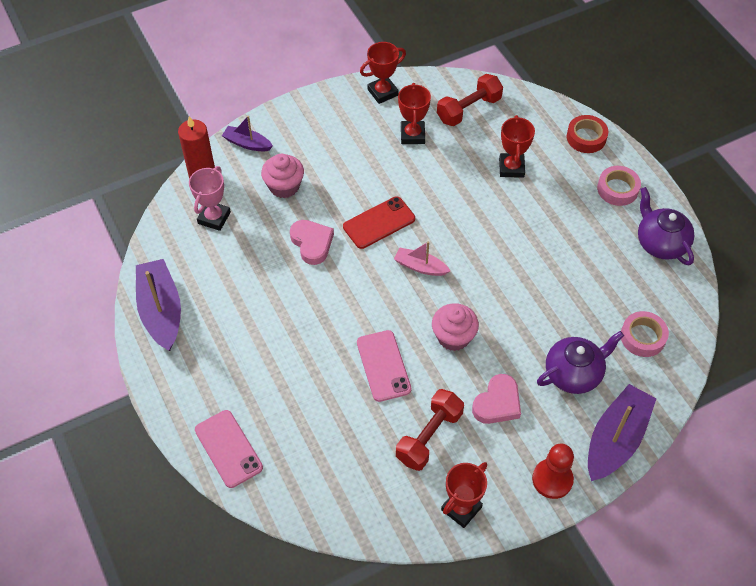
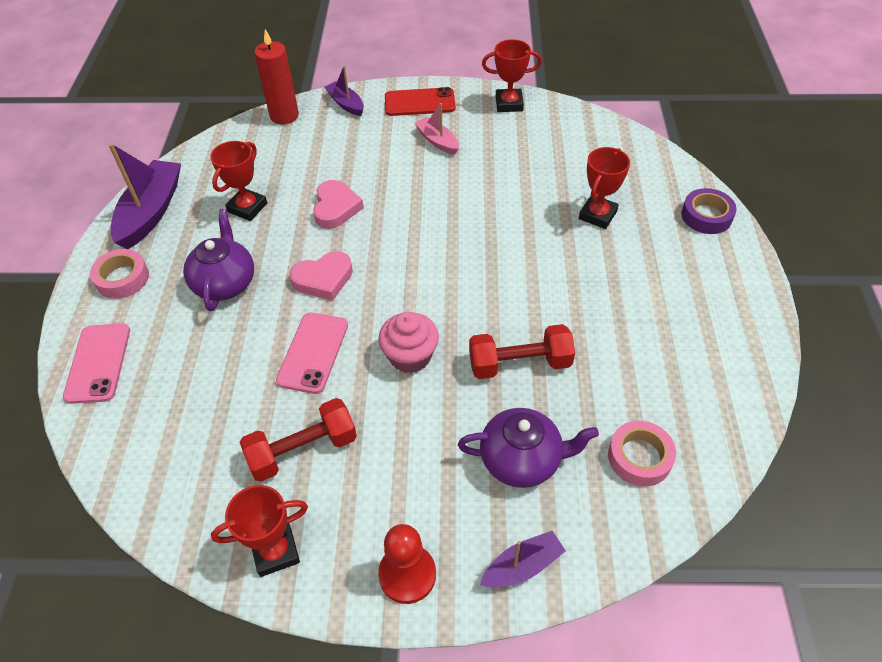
camera: 30 degrees right, 5 degrees down
pink trophy [189,166,231,231] -> none
pink cupcake [261,154,304,198] -> none
red phone [343,196,415,249] -> red phone moved to [385,87,456,116]
pink boat [394,241,450,276] -> pink boat moved to [414,103,459,155]
red trophy [398,83,431,144] -> red trophy moved to [210,141,267,221]
red dumbbell [437,74,503,126] -> red dumbbell moved to [469,324,575,379]
pink heart [472,374,521,424] -> pink heart moved to [290,251,353,300]
red tape [567,115,608,153] -> purple tape [681,188,737,234]
purple boat [588,384,657,481] -> purple boat [480,531,566,588], size x0.55
pink tape [597,166,641,206] -> pink tape moved to [90,249,149,299]
purple teapot [638,187,695,265] -> purple teapot moved to [183,209,254,311]

